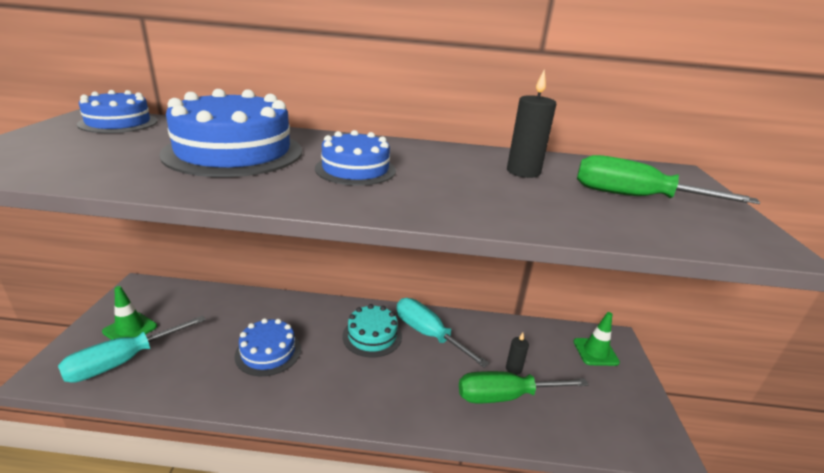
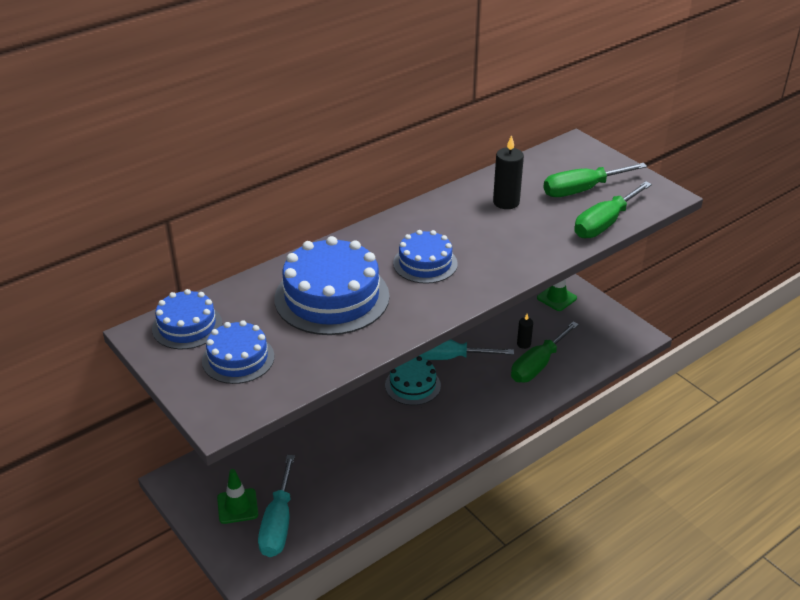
camera: 40 degrees left, 10 degrees up
blue cake [235,318,301,376] -> blue cake moved to [202,320,274,384]
none -> green screwdriver [574,181,652,238]

